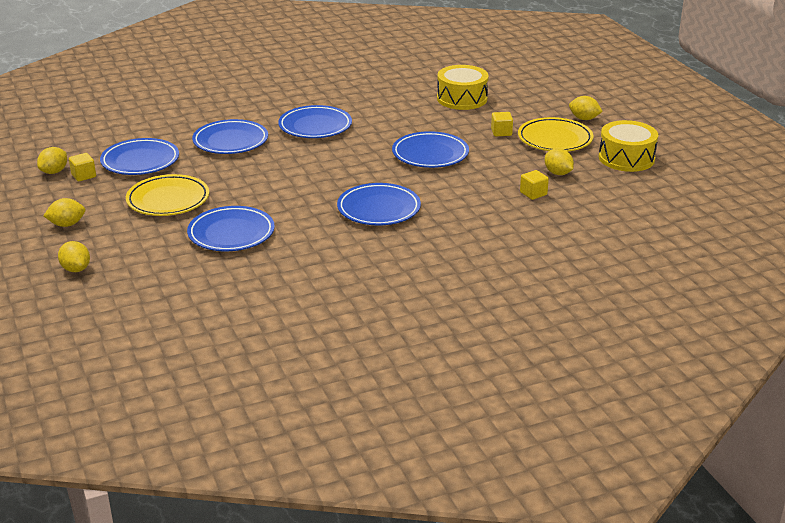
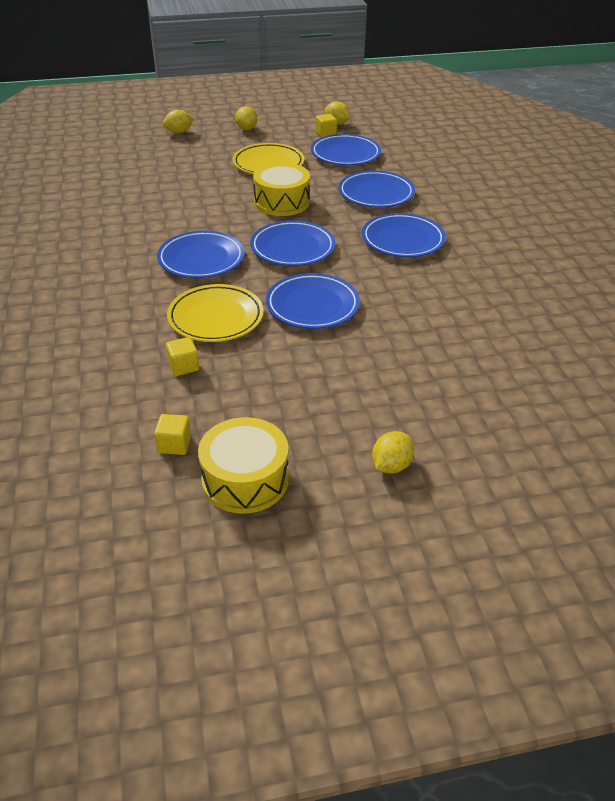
camera: 100 degrees right, 10 degrees up
blue plate [187,206,275,251] -> blue plate moved to [250,220,335,266]
yellow drum [437,65,489,110] -> yellow drum moved to [253,162,310,216]
yellow cube [491,112,513,136] -> yellow cube moved to [154,414,191,455]
yellow plate [518,117,594,151] -> yellow plate moved to [167,284,264,342]
yellow lemon [545,148,574,175] -> none

